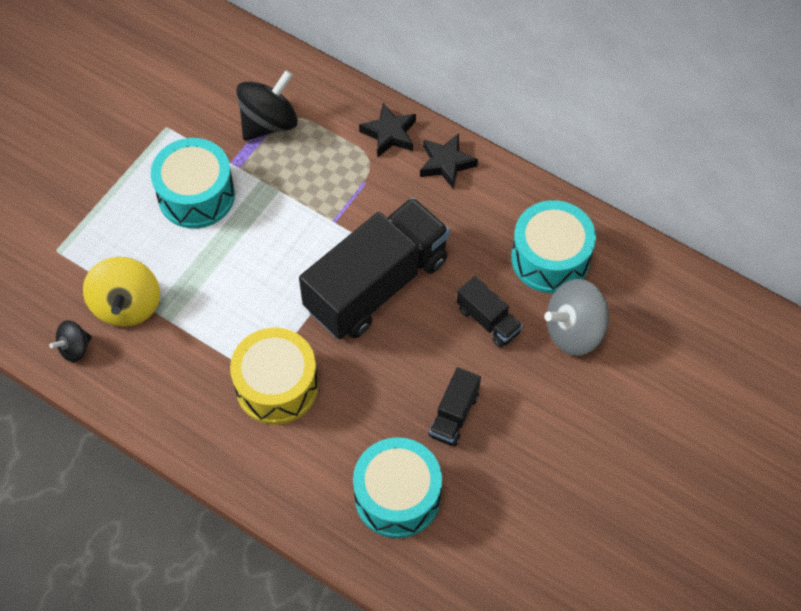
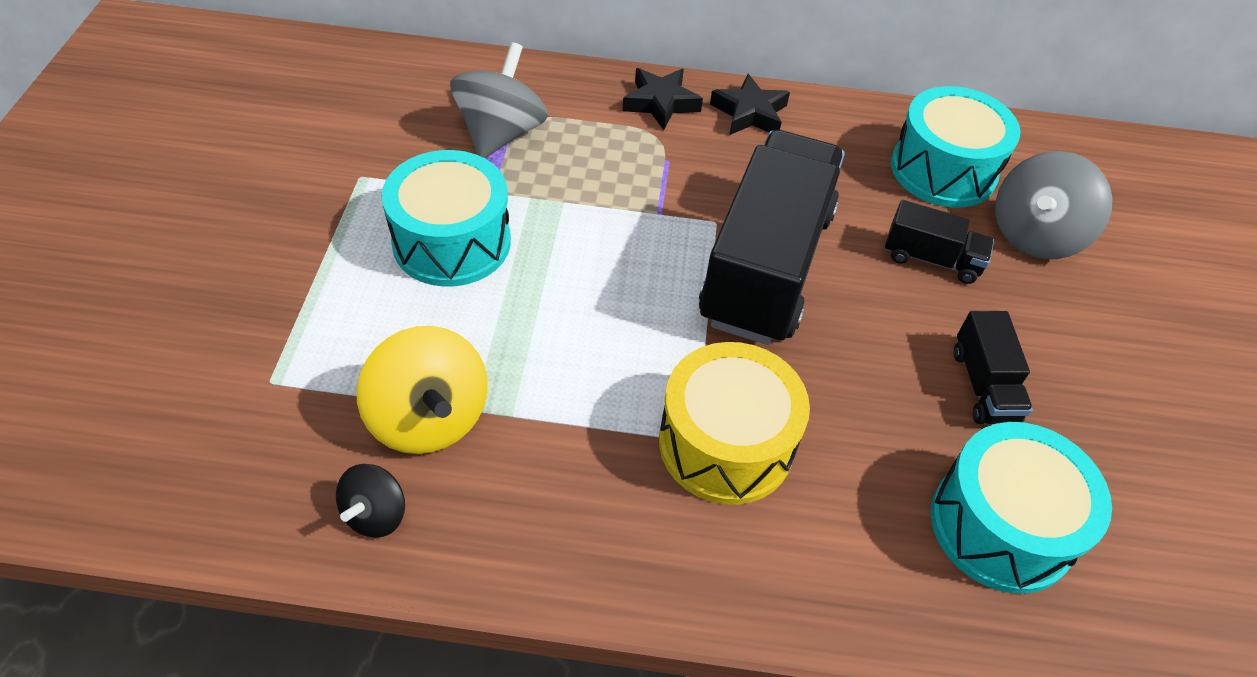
camera: 30 degrees left, 10 degrees down
black spinning top [236,70,298,141] -> grey spinning top [450,42,548,158]

